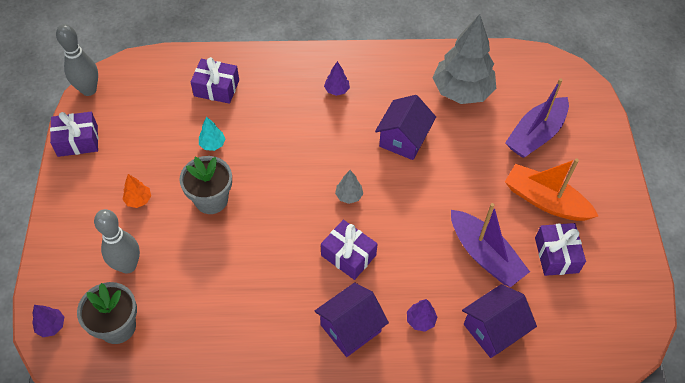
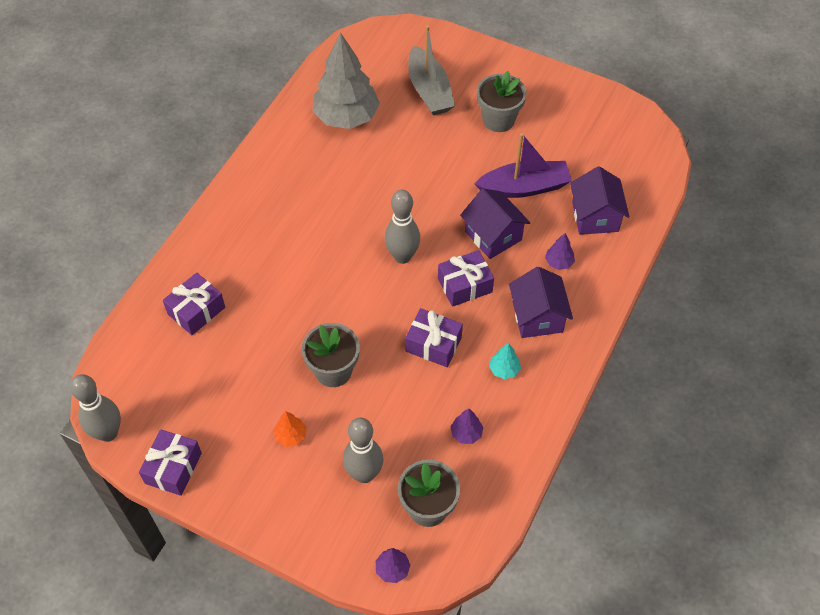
camera: 60 degrees left, 0 degrees up
turquoise tree [199,117,225,151] -> turquoise tree moved to [489,343,521,379]
purple tree [324,61,350,96] -> purple tree moved to [451,409,483,444]
grey tree [335,170,363,204] -> grey bowling pin [385,190,420,264]
purple house [375,95,436,160] -> purple house moved to [460,188,530,259]
purple boat [505,78,569,158] -> grey boat [408,25,455,115]
orange boat [505,158,598,221] -> grey flower pot [477,71,527,132]
purple gift [535,223,586,276] -> purple gift moved to [405,308,463,367]

